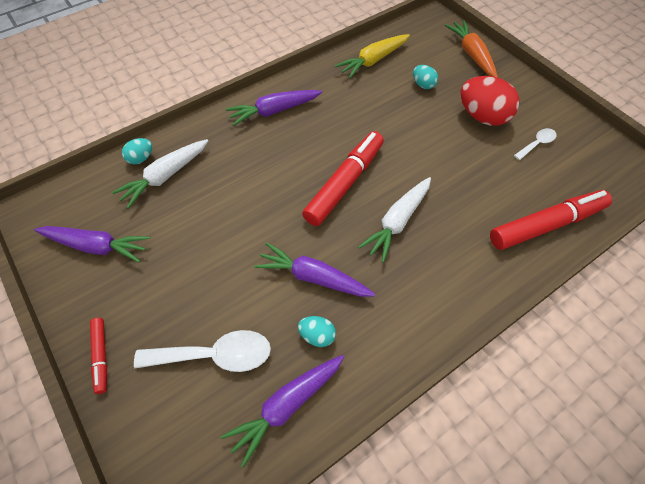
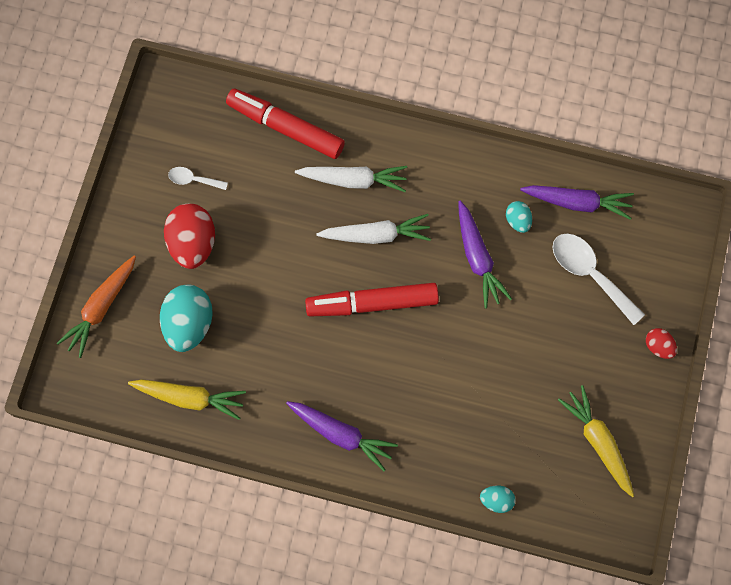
camera: 130 degrees left, 15 degrees up
purple carrot [34,226,150,263] -> yellow carrot [558,385,634,497]
red marker [90,318,107,394] -> red egg [646,328,677,359]
white carrot [112,139,209,209] -> white carrot moved to [295,166,407,192]
turquoise egg [413,65,438,89] -> turquoise egg [160,285,213,352], size x1.99

